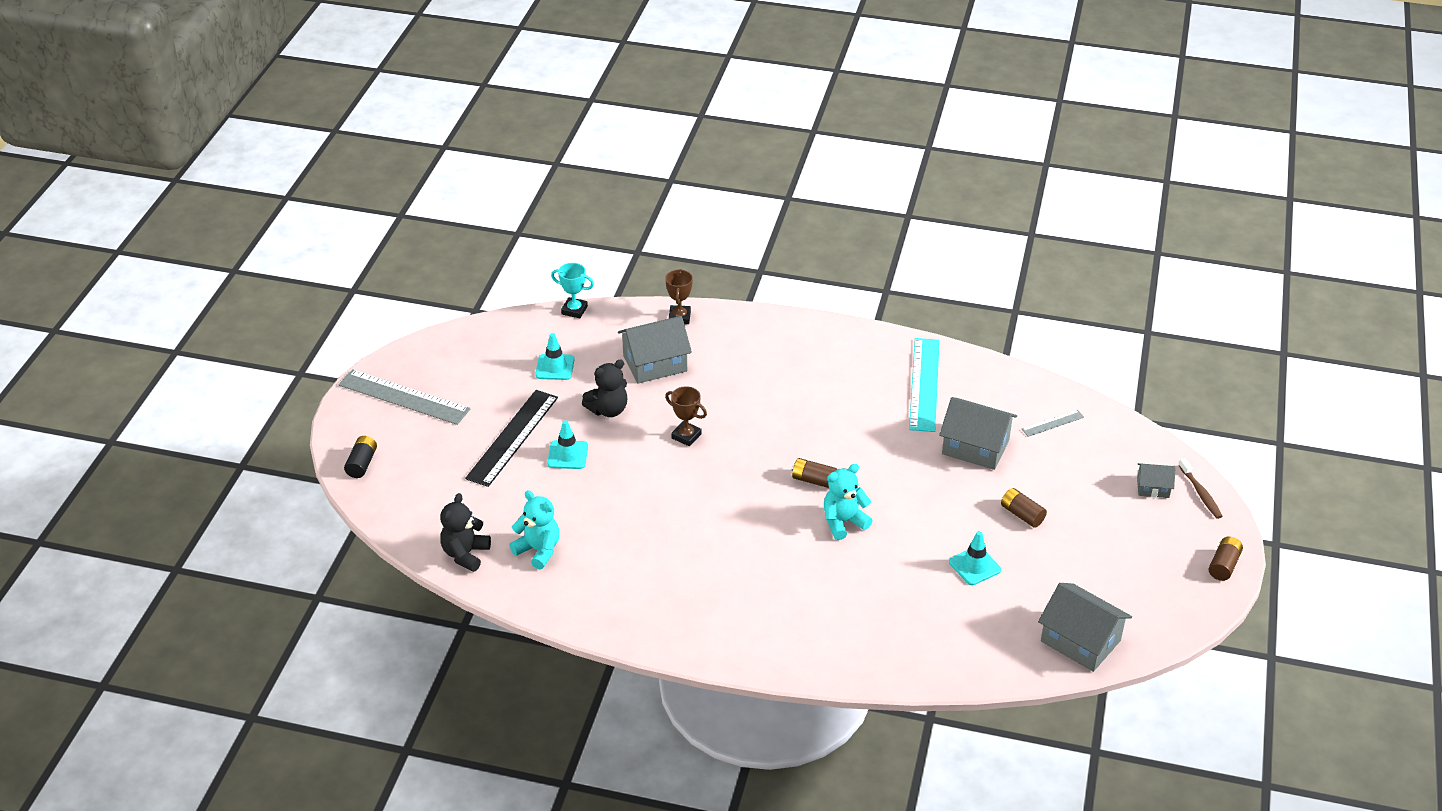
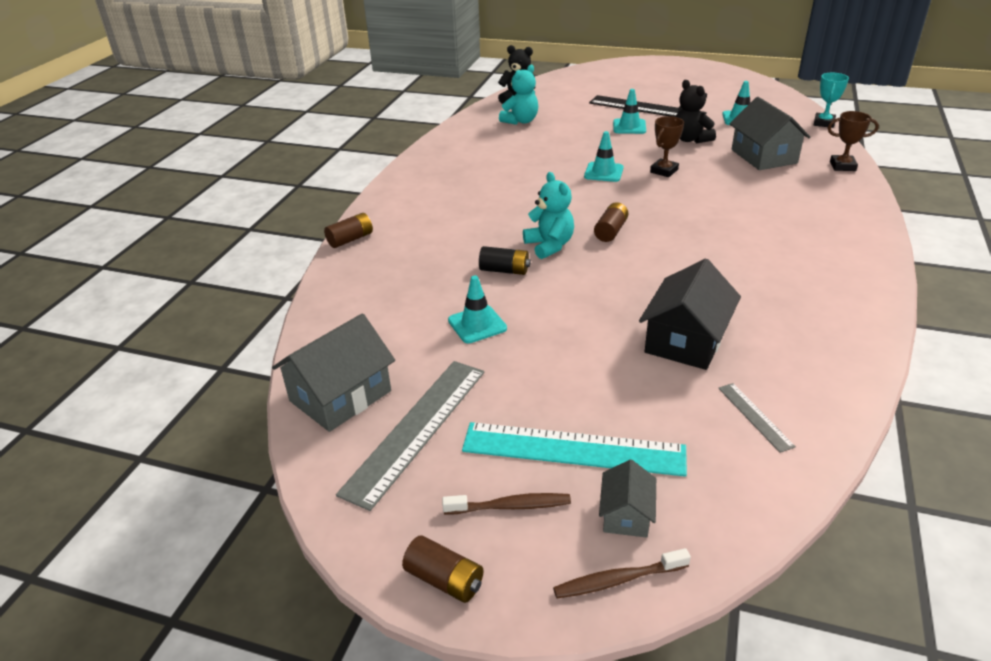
camera: 95 degrees right, 5 degrees down
grey ruler [339,369,470,425] -> grey ruler moved to [336,361,484,511]
black battery [344,436,377,478] -> black battery moved to [479,246,531,275]
turquoise ruler [909,338,940,432] -> turquoise ruler moved to [462,422,687,477]
grey house [939,397,1017,470] -> black house [639,259,741,370]
brown battery [1001,488,1047,528] -> brown battery moved to [324,213,373,248]
none -> brown toothbrush [442,493,571,514]
none -> turquoise traffic cone [584,131,624,182]

